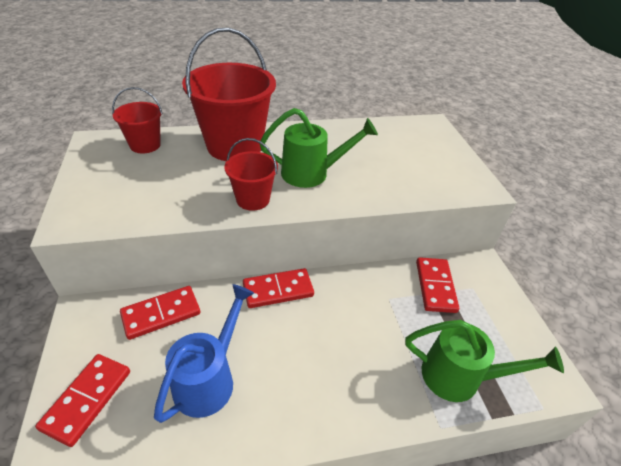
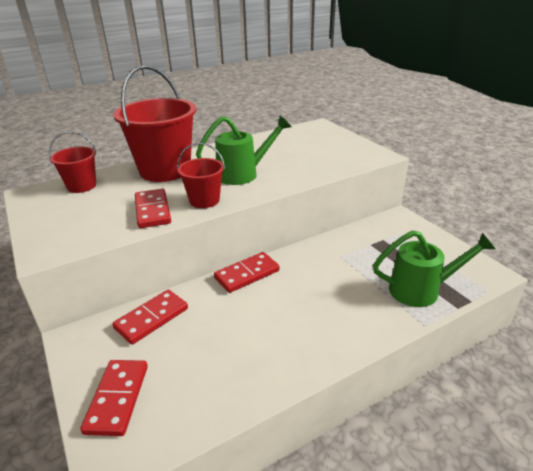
camera: 15 degrees left, 10 degrees down
blue watering can [154,284,254,423] -> none
red domino [416,257,459,313] -> red domino moved to [135,188,171,228]

